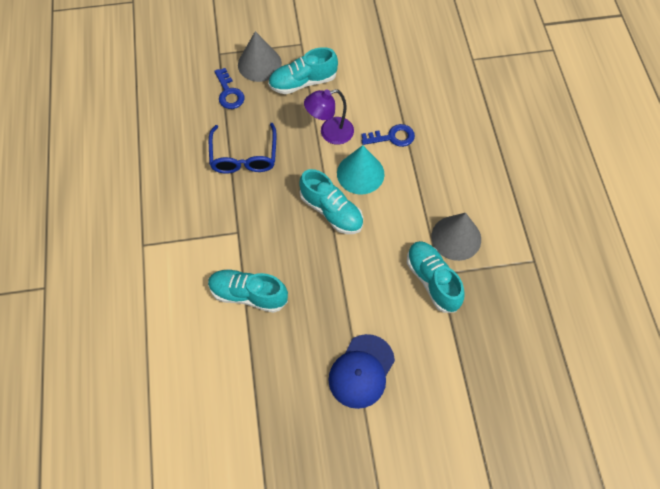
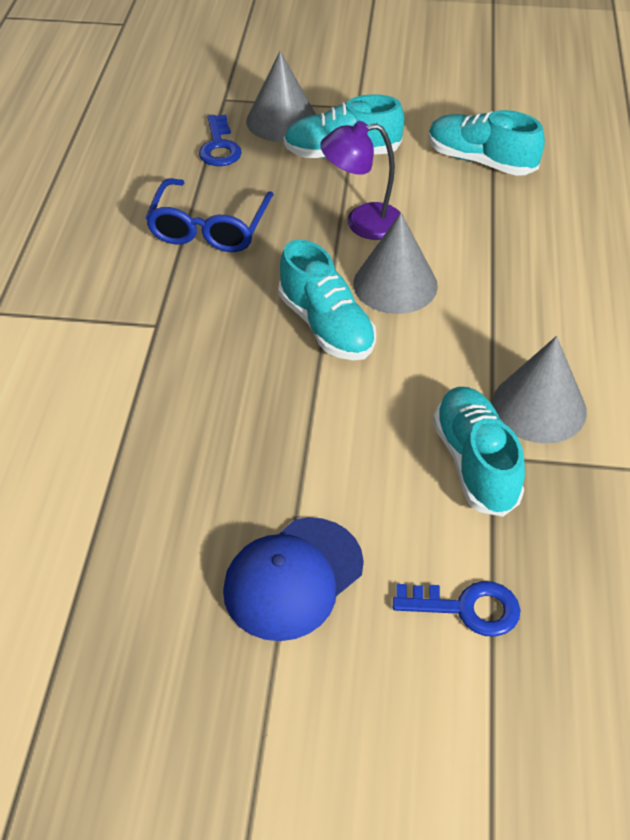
camera: 15 degrees right, 15 degrees down
turquoise shoe [208,269,288,313] -> turquoise shoe moved to [429,110,545,176]
turquoise cone [337,145,385,194] -> grey cone [353,213,438,314]
blue key [361,124,415,147] -> blue key moved to [393,581,520,637]

